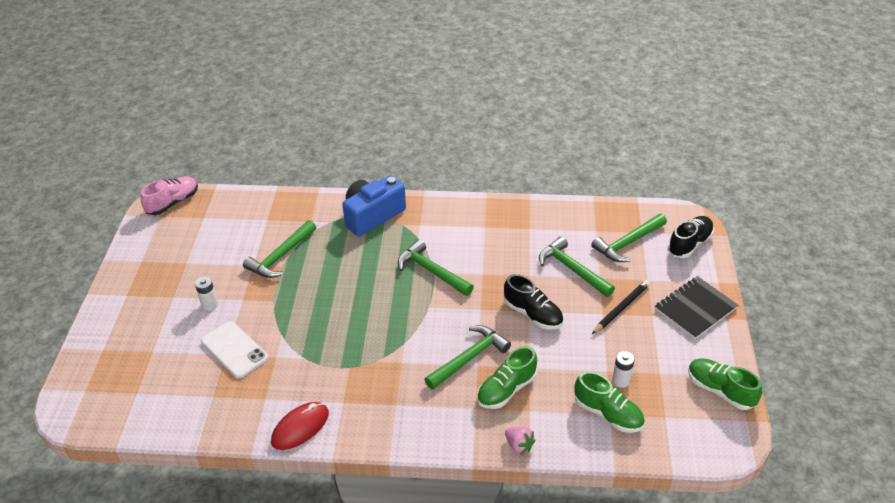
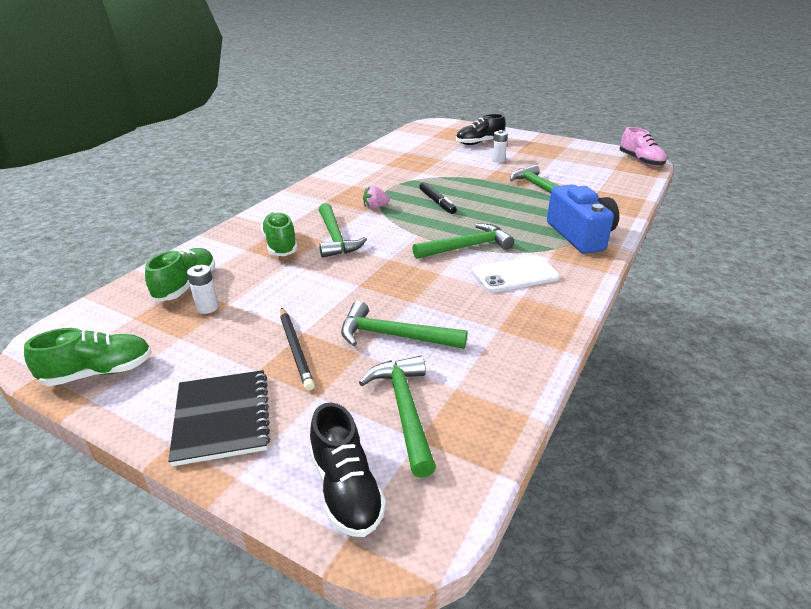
camera: 115 degrees right, 10 degrees down
white phone [201,321,268,379] -> white phone moved to [472,256,560,293]
red mouse [271,402,329,450] -> none
black shoe [504,274,563,330] -> black shoe moved to [456,114,506,145]
pink strawberry [505,427,535,455] -> pink strawberry moved to [363,186,390,209]
green hammer [539,236,615,297] -> green hammer turned 150 degrees counterclockwise [341,301,467,349]
green shoe [575,371,645,433] -> green shoe turned 135 degrees clockwise [145,248,215,301]
none -> black marker [419,182,457,214]

